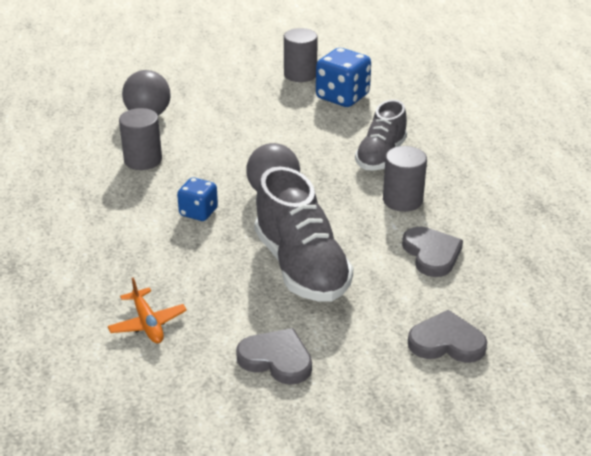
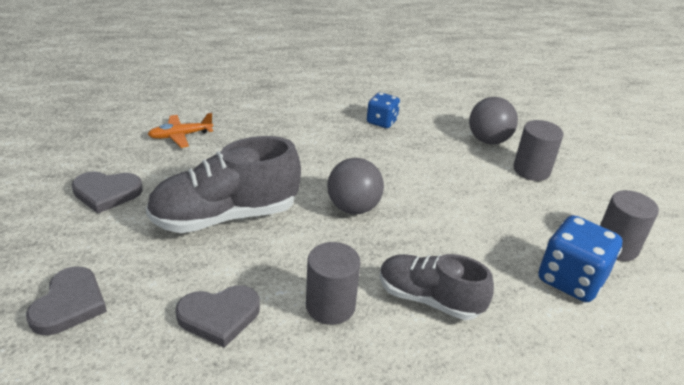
camera: 90 degrees right, 0 degrees up
grey cylinder [119,108,162,170] -> grey cylinder moved to [513,120,563,181]
blue dice [177,177,218,221] -> blue dice moved to [367,92,400,128]
grey heart [236,328,312,385] -> grey heart turned 60 degrees clockwise [72,172,143,213]

